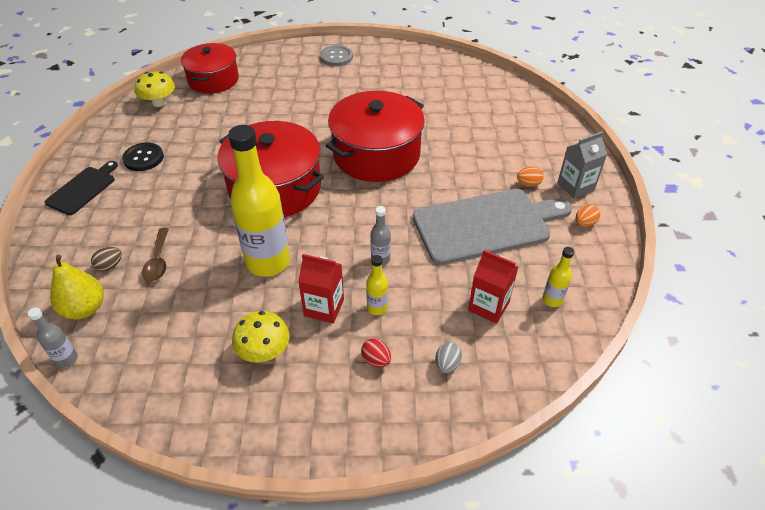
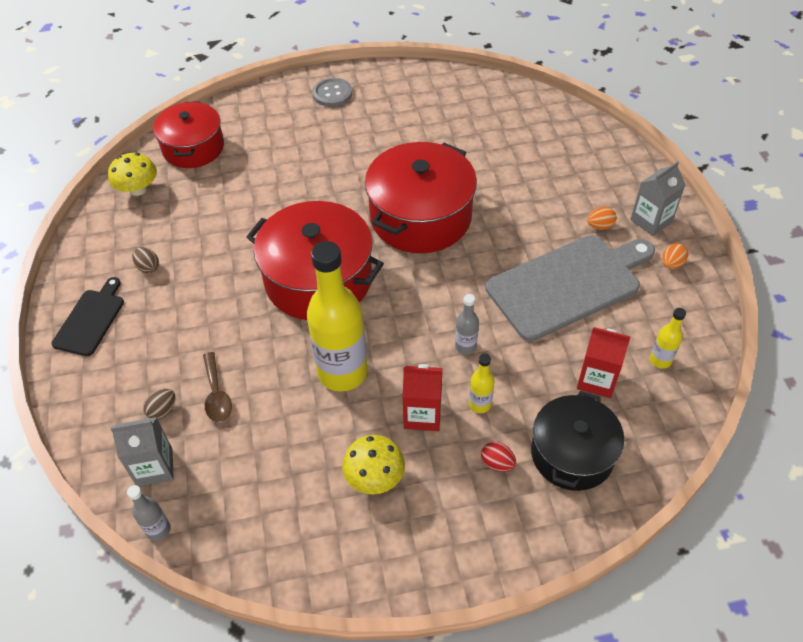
camera: 10 degrees left, 5 degrees up
yellow pear [50,255,104,319] -> grey carton [110,417,174,486]
black button [122,143,164,171] -> brown egg [132,247,159,273]
grey egg [435,342,462,373] -> black pot [531,391,624,491]

